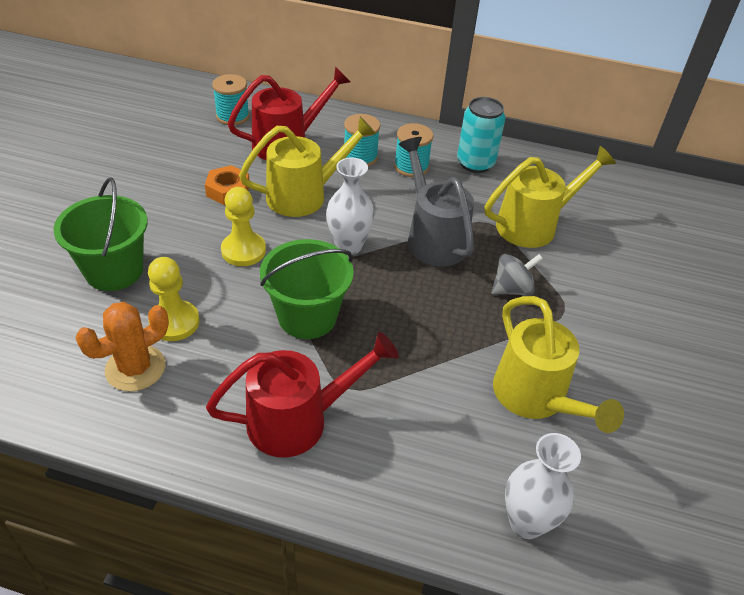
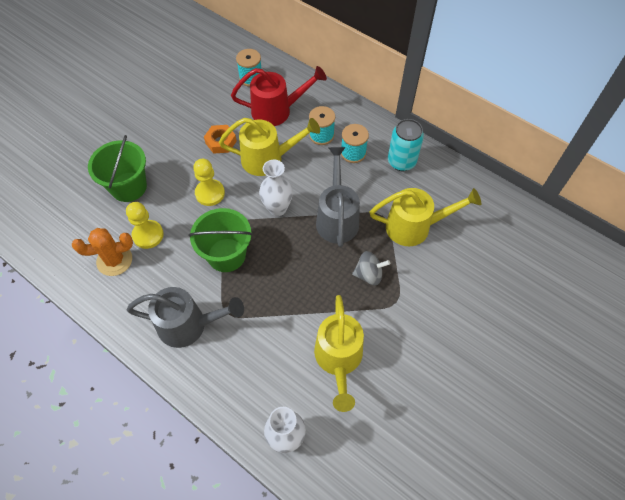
camera: 25 degrees right, 15 degrees up
red watering can [206,332,398,457] -> grey watering can [127,287,244,348]

